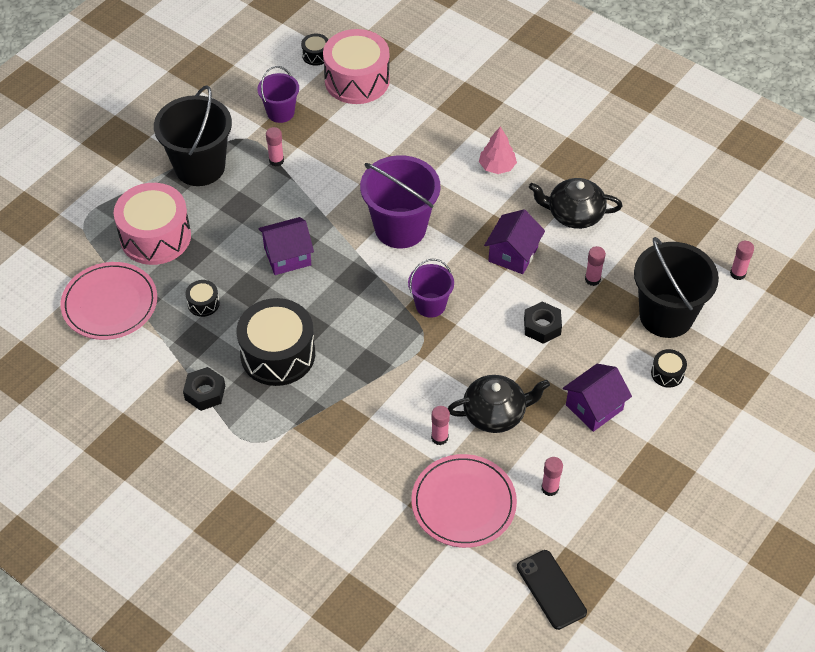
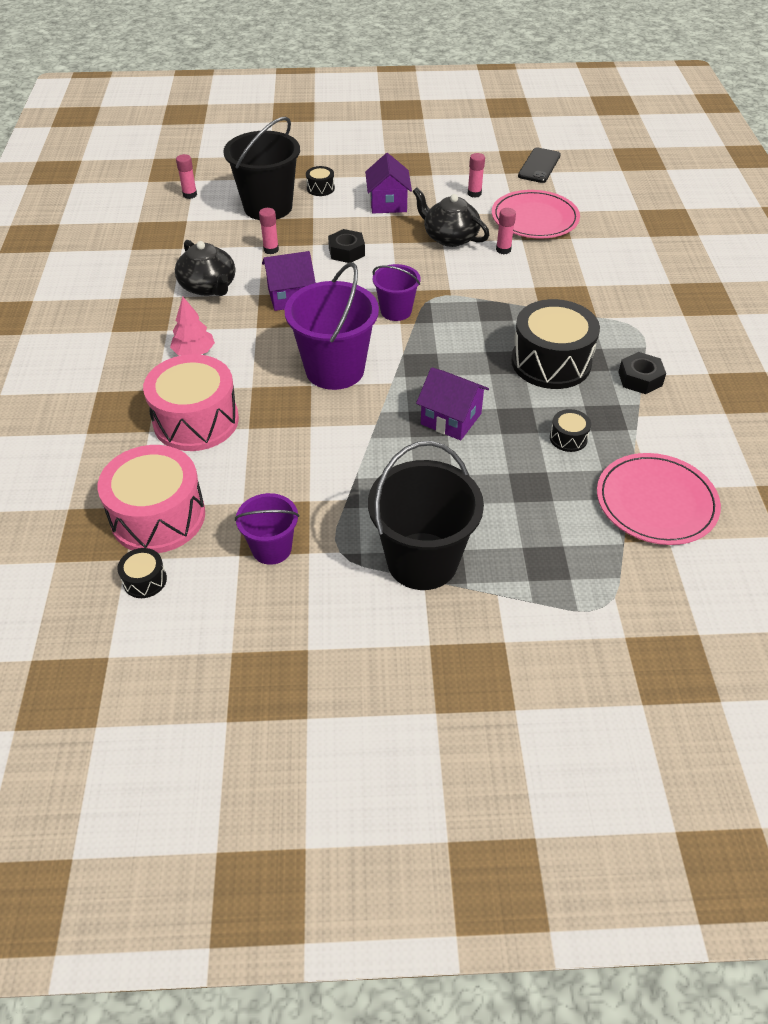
camera: 130 degrees left, 5 degrees down
pink drum [114,183,191,265] -> pink drum moved to [143,354,239,451]
pink glue stick [266,127,284,167] -> none
purple house [563,364,632,432] -> purple house turned 75 degrees clockwise [365,153,412,213]

